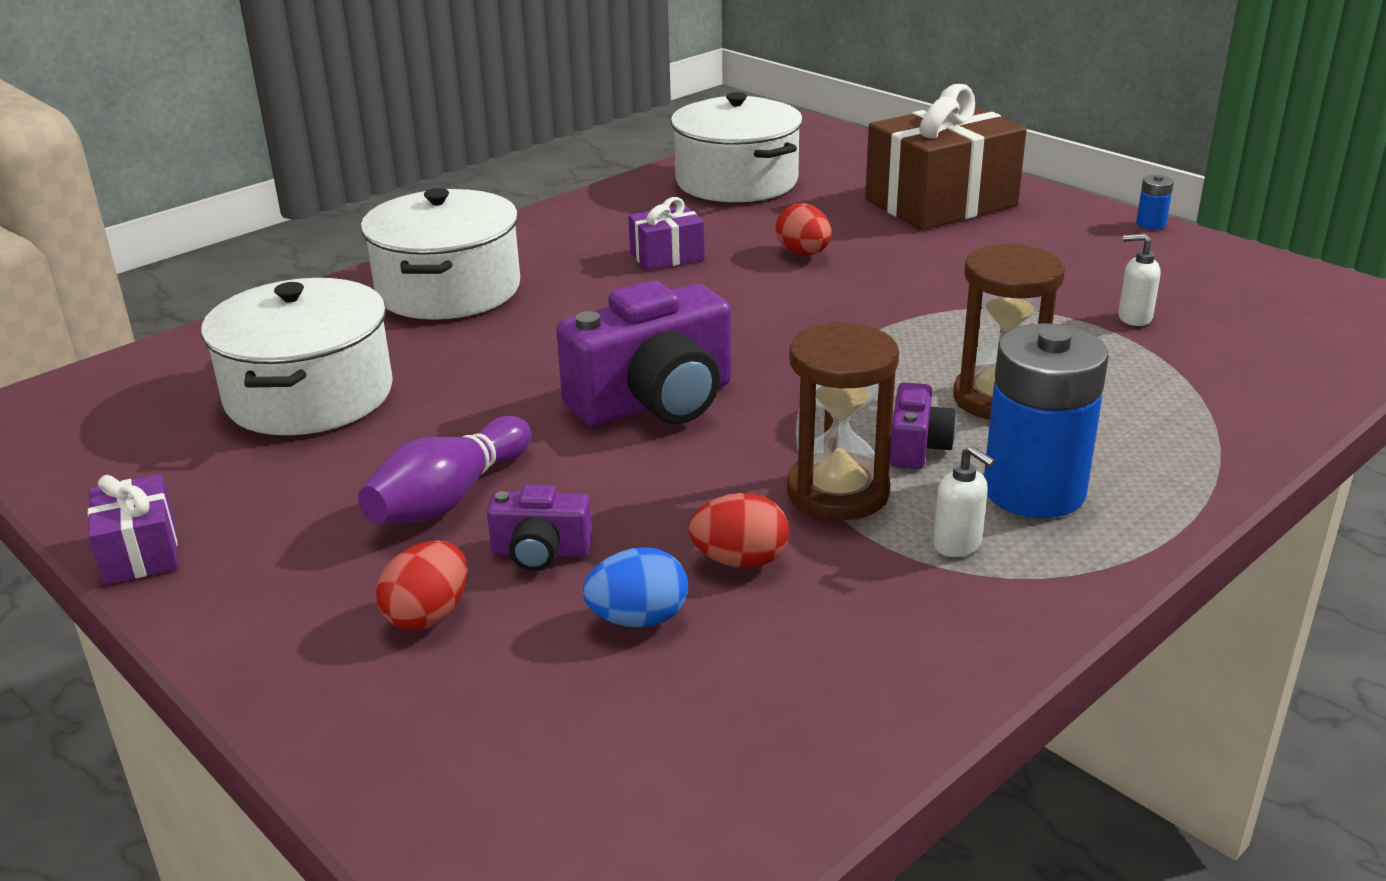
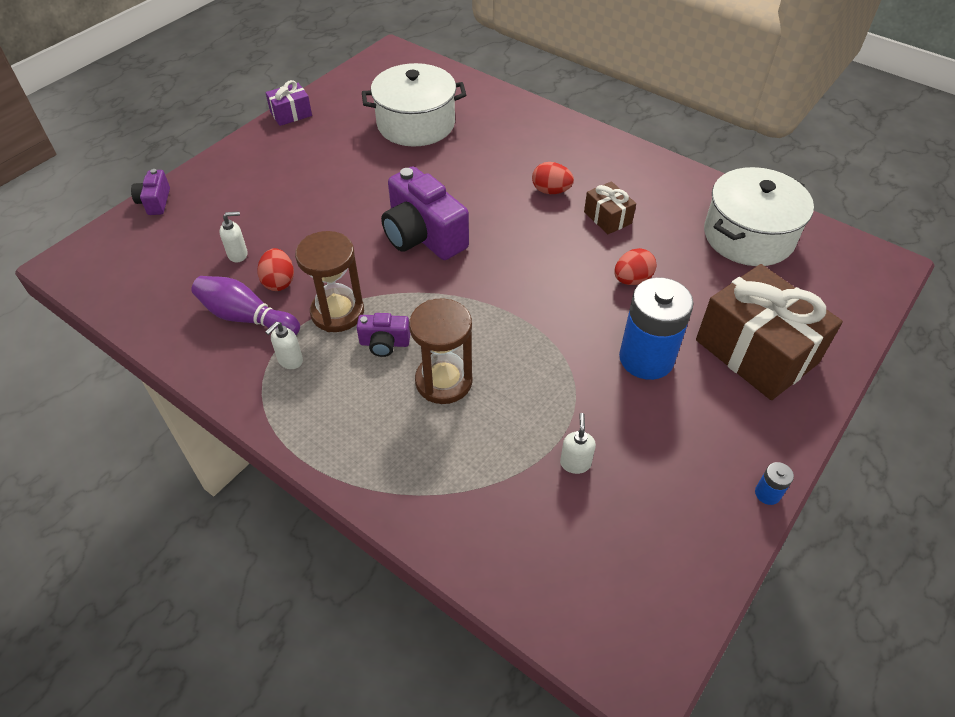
camera: 80 degrees right, 20 degrees up
purple bowling pin [358,416,531,524] -> purple bowling pin moved to [191,276,300,335]
white pot [361,188,520,320] -> none
red egg [376,540,467,631] -> red egg moved to [532,162,574,194]
purple camera [487,485,592,571] -> purple camera moved to [131,169,170,215]
blue egg [583,547,688,627] -> white soap dispenser [219,211,248,263]
purple gift [628,197,705,271] -> brown gift [584,181,636,234]
blue battery [984,323,1109,518] -> blue battery moved to [619,277,694,380]

